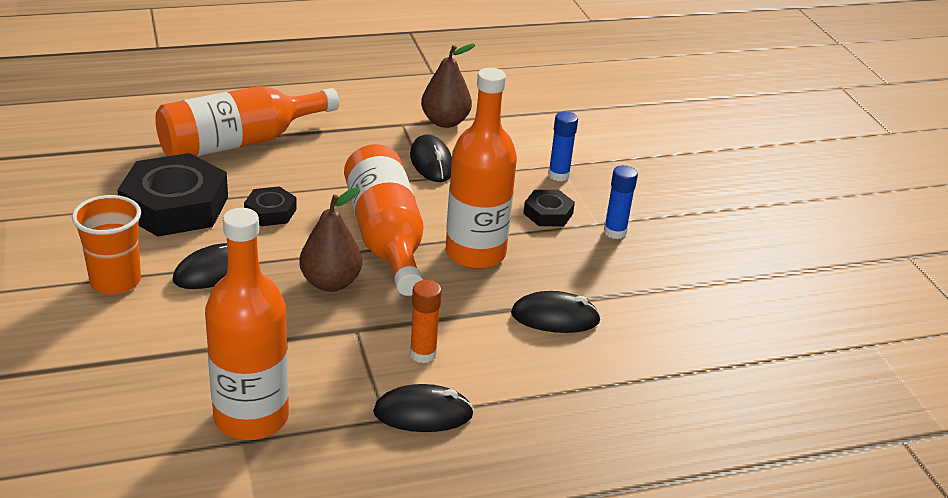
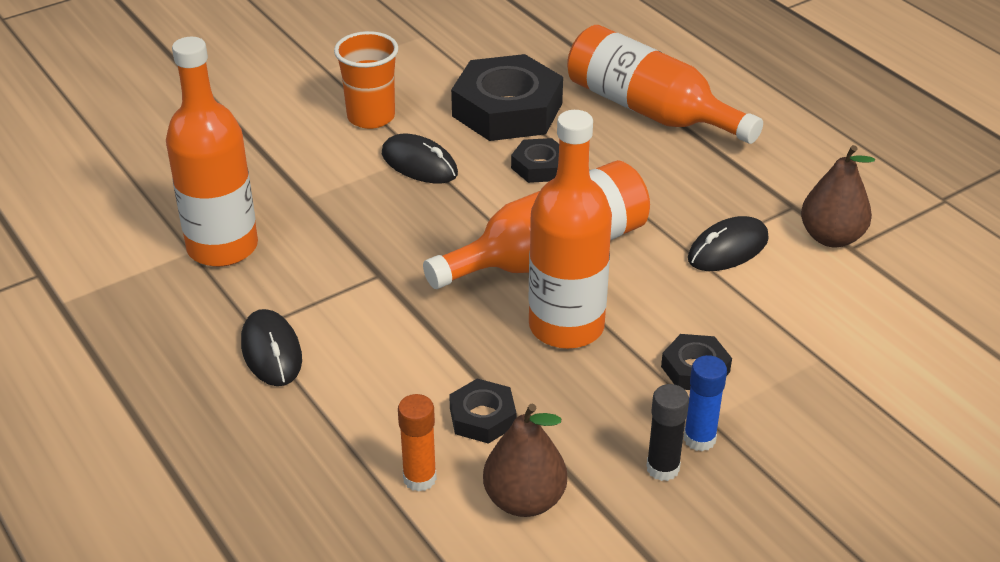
camera: 75 degrees right, 5 degrees up
brown pear [299,188,362,292] -> brown pear moved to [483,404,567,517]
orange glue stick [410,280,442,363] -> orange glue stick moved to [398,394,437,492]
black mouse [511,291,601,333] -> black nut [449,379,516,444]
blue glue stick [548,111,578,181] -> none
none -> black glue stick [646,384,689,481]

